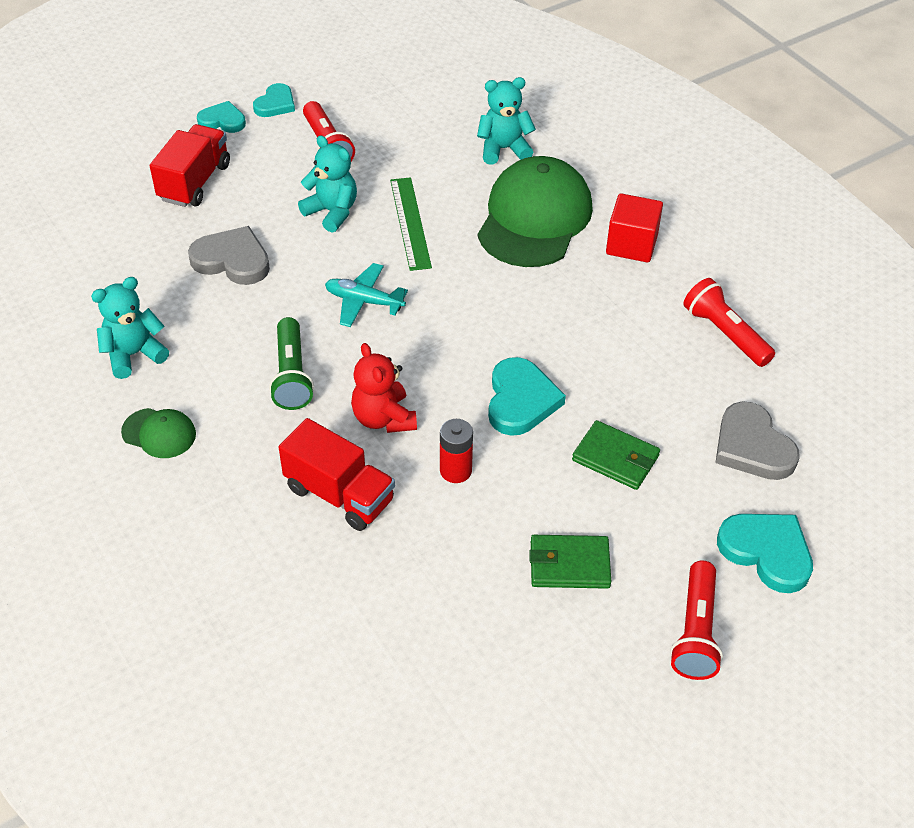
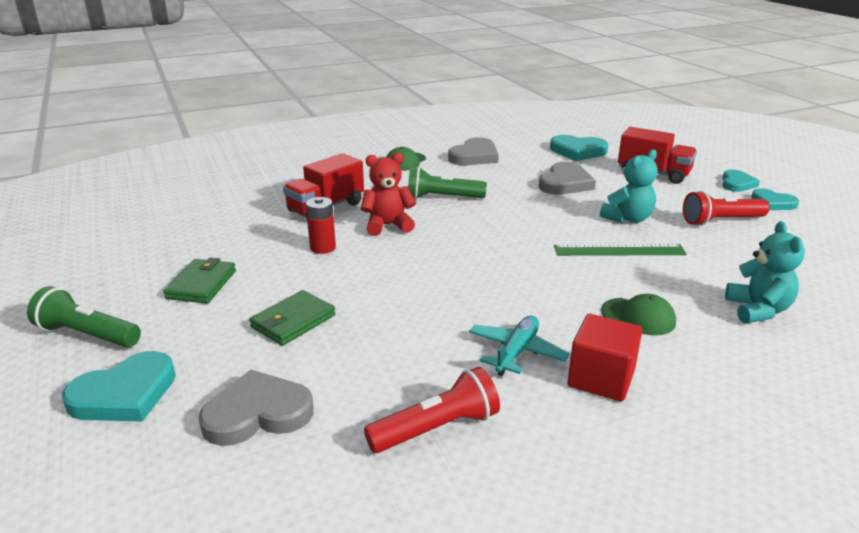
camera: 100 degrees right, 20 degrees down
turquoise teddy bear [91,277,169,379] -> grey heart [448,137,499,165]
turquoise plane [325,263,408,327] -> turquoise plane moved to [469,316,570,376]
green cap [478,156,593,267] -> green cap [601,294,676,335], size x0.46
turquoise heart [488,357,566,436] -> turquoise heart moved to [550,135,608,161]
red flashlight [670,560,723,680] -> green flashlight [27,286,141,348]

